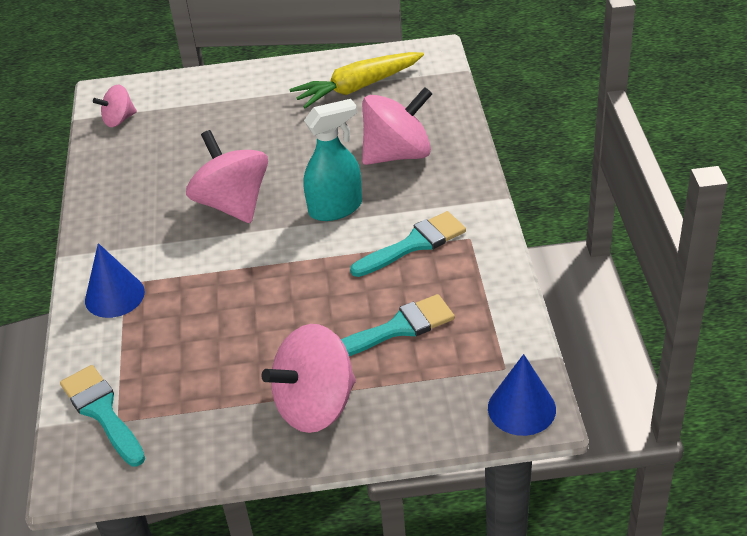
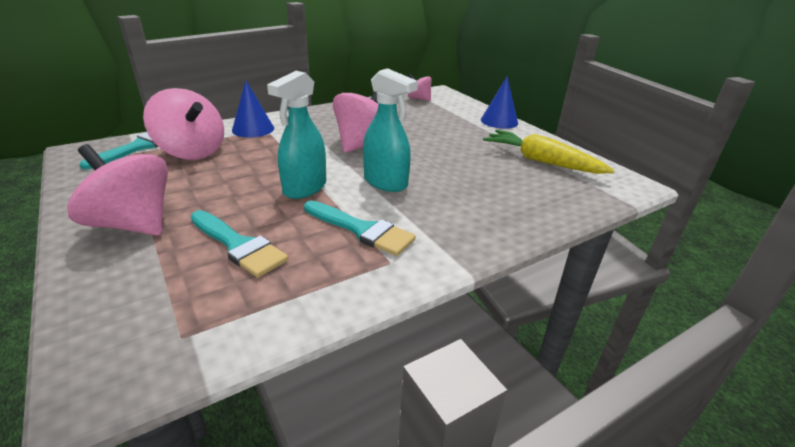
camera: 60 degrees right, 10 degrees down
pink spinning top [362,87,432,165] -> pink spinning top moved to [143,88,224,160]
blue cone [488,354,556,436] -> blue cone moved to [481,77,518,129]
none -> turquoise spray bottle [267,71,326,199]

